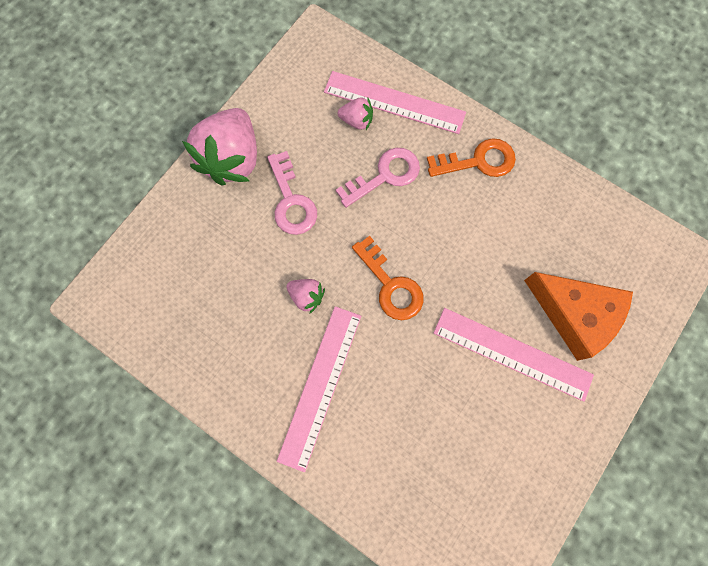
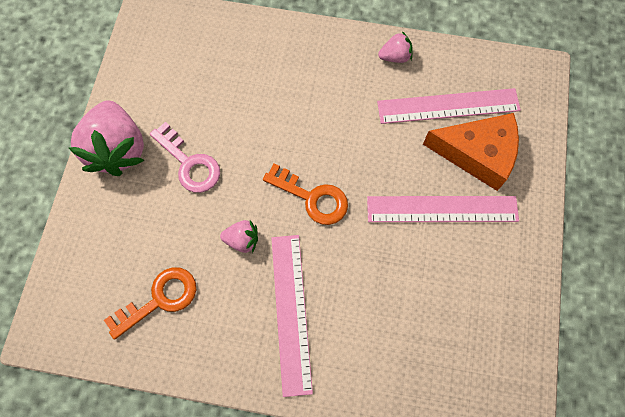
camera: 25 degrees left, 5 degrees down
pink ruler [324,71,466,134] -> pink ruler moved to [377,88,521,124]
pink key [336,148,420,208] -> none
pink strawberry [338,97,373,130] -> pink strawberry moved to [378,31,413,63]
orange key [427,138,516,177] -> orange key moved to [104,267,196,340]

